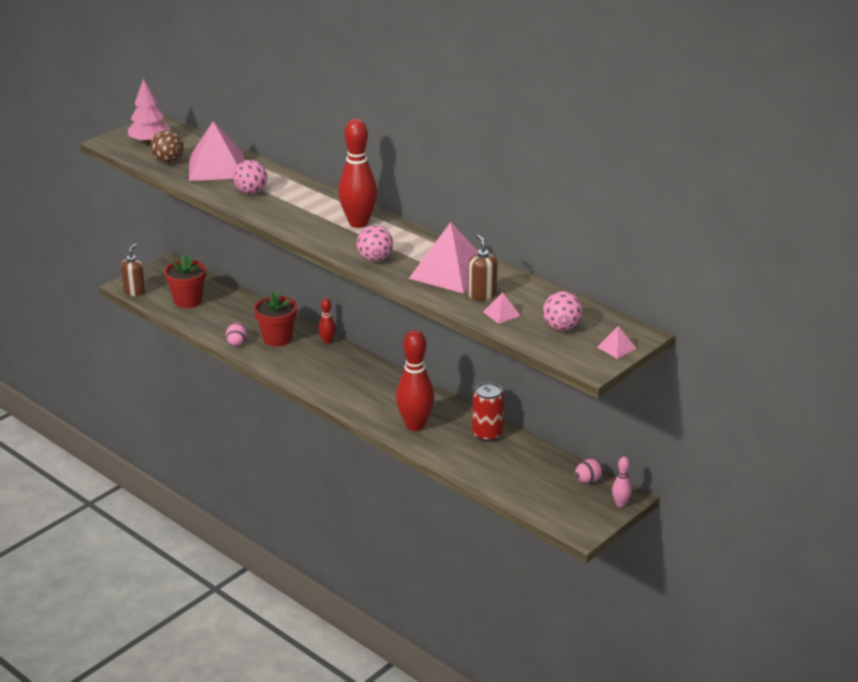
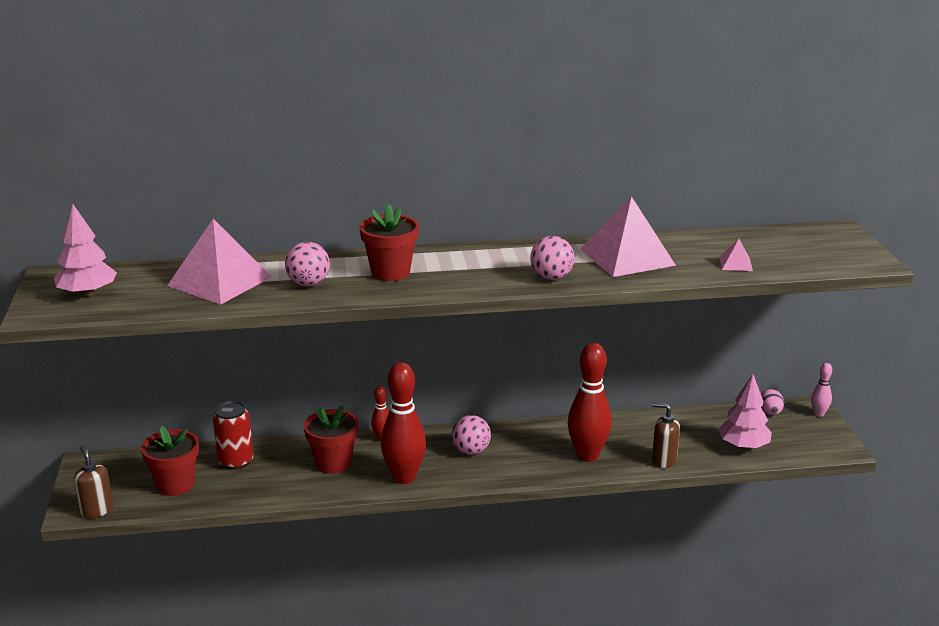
camera: 50 degrees left, 5 degrees down
brown ball [150,130,184,163] -> none
pink egg [226,322,247,346] -> none
red bowling pin [338,119,377,228] -> red bowling pin moved to [381,362,426,484]
brown soap dispenser [468,235,497,300] -> brown soap dispenser moved to [652,403,680,468]
red can [472,382,504,442] -> red can moved to [213,401,253,470]
pink ball [543,291,582,331] -> pink ball moved to [451,415,491,455]
pink pyramid [597,326,637,359] -> none
none -> red flower pot [359,204,419,281]
none -> pink tree [718,374,772,449]

